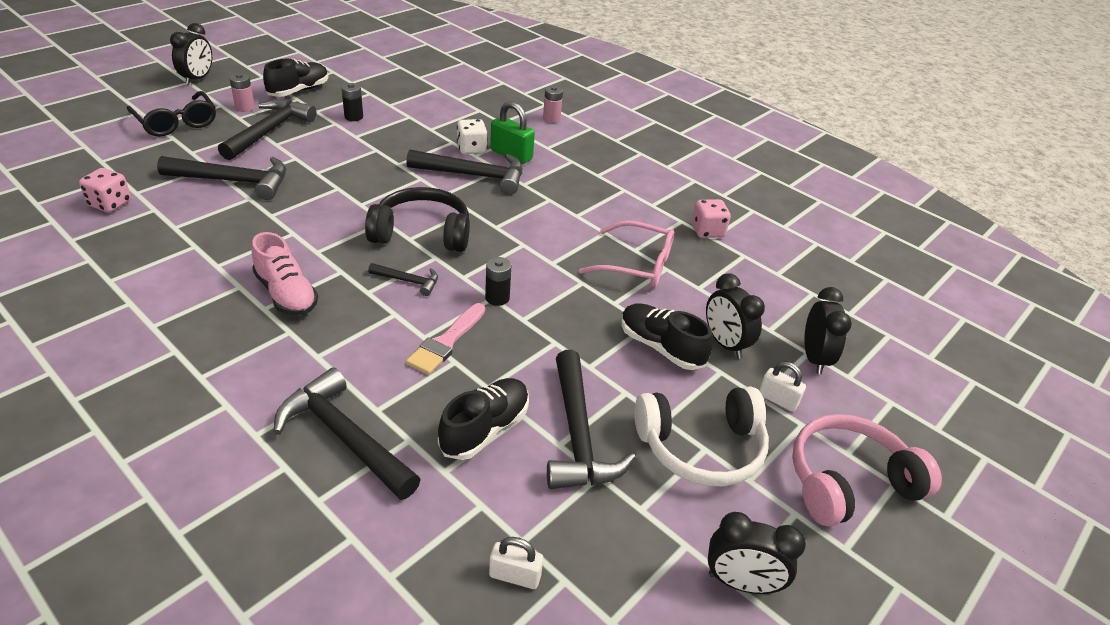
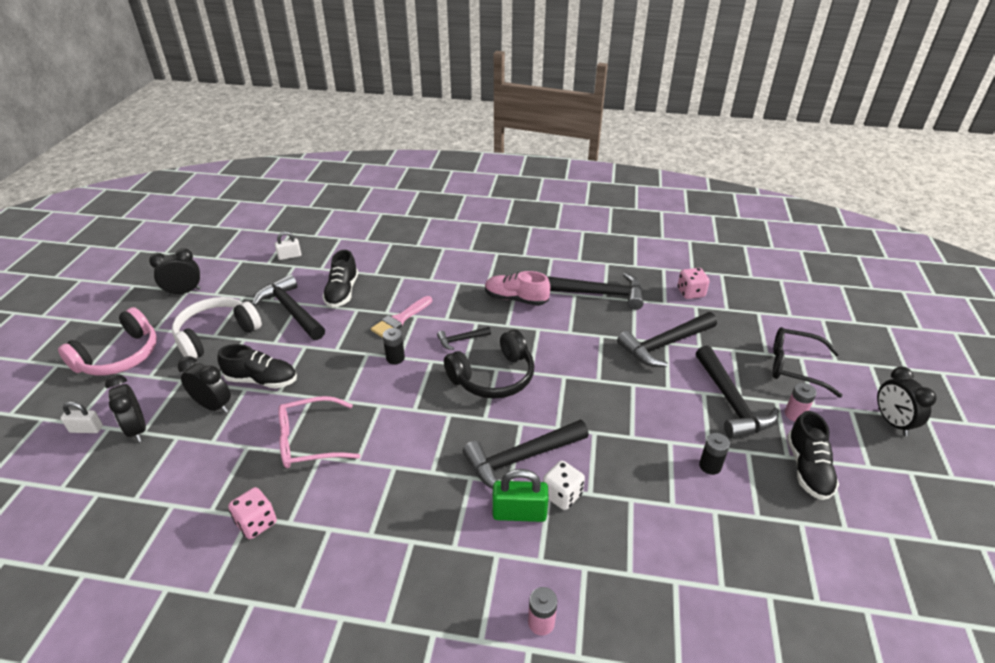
camera: 150 degrees right, 0 degrees up
black hammer [274,368,421,500] -> black hammer moved to [547,273,643,310]
pink brush [406,303,485,375] -> pink brush turned 135 degrees counterclockwise [371,296,432,338]
white padlock [759,362,806,412] -> white padlock moved to [61,402,103,433]

